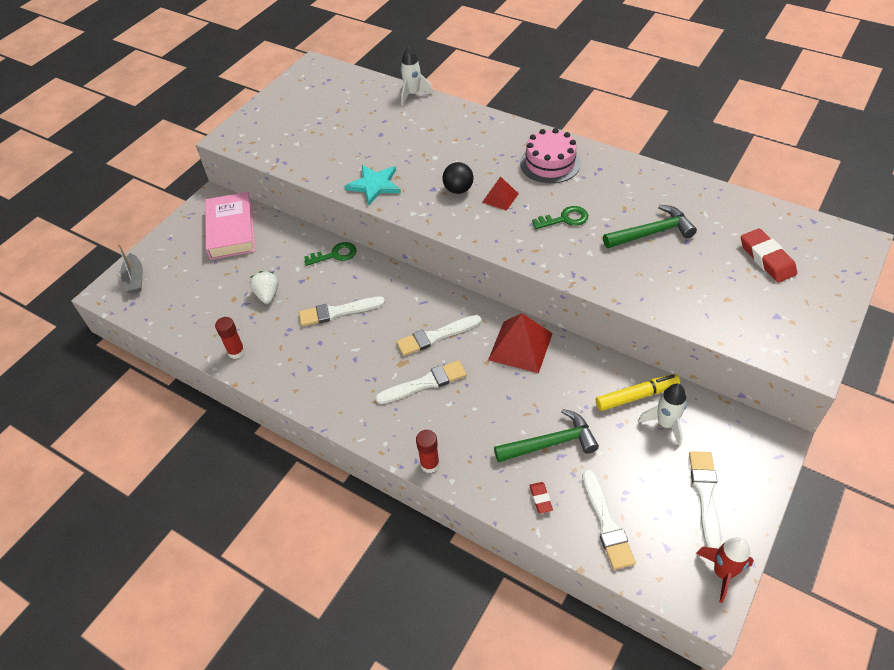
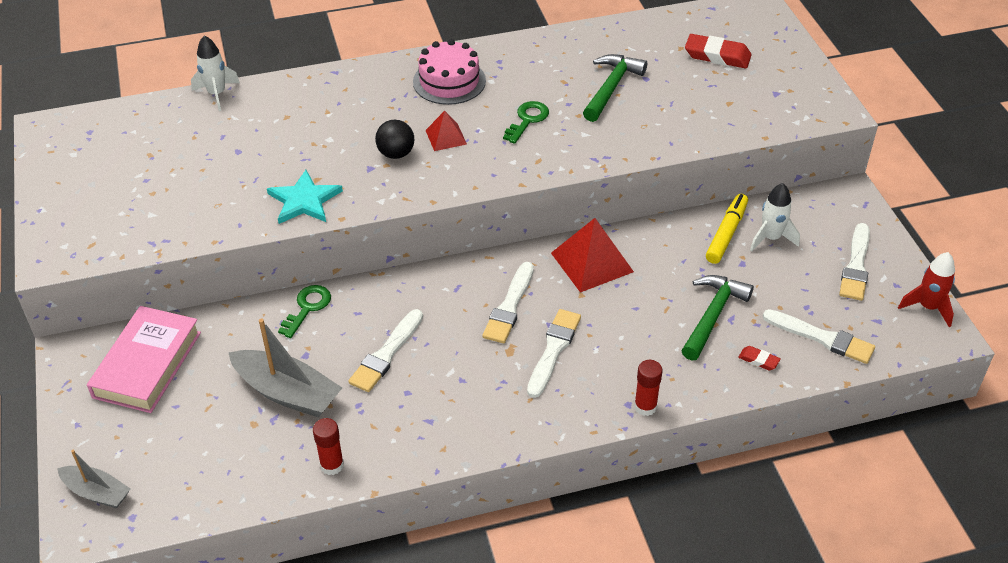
camera: 50 degrees left, 5 degrees down
pink book [205,192,255,260] -> pink book turned 75 degrees clockwise [87,306,201,413]
white strawberry [250,271,278,304] -> grey boat [229,318,342,418]
white brush [689,451,721,549] -> white brush turned 120 degrees counterclockwise [839,223,870,301]

